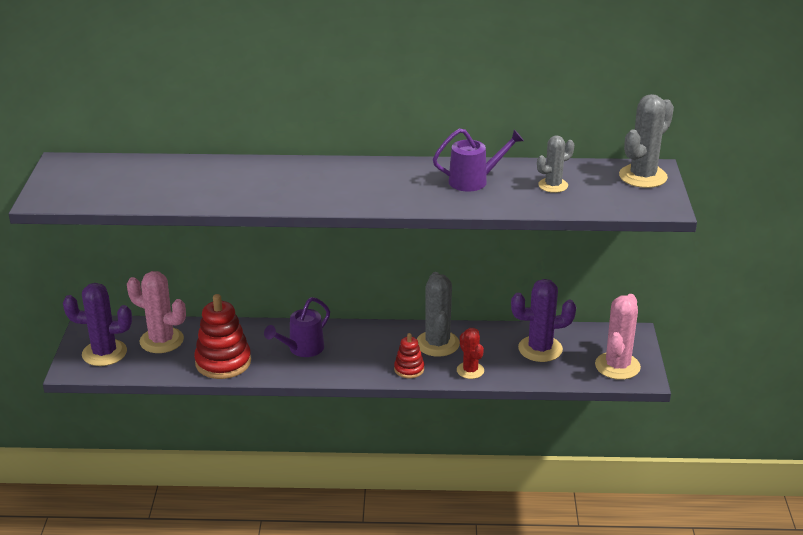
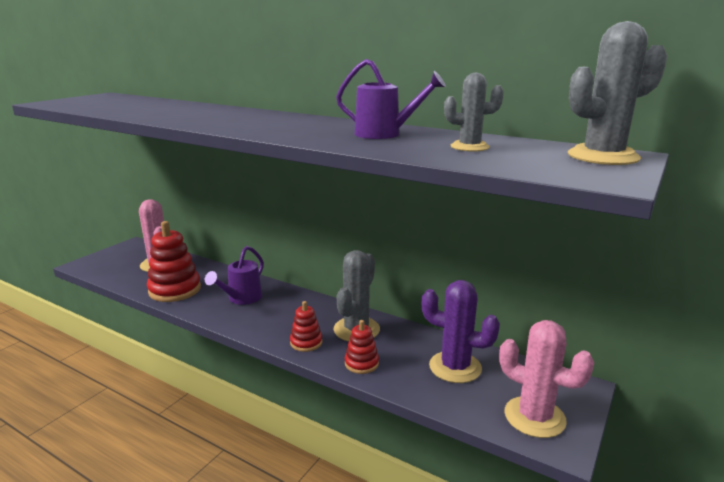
camera: 30 degrees right, 10 degrees down
purple cactus [63,283,132,366] -> none
purple watering can [264,297,330,357] -> purple watering can turned 45 degrees counterclockwise [205,246,264,305]
red cactus [457,328,484,379] -> red stacking toy [345,320,379,374]
pink cactus [595,294,641,380] -> pink cactus turned 75 degrees clockwise [499,320,594,438]

